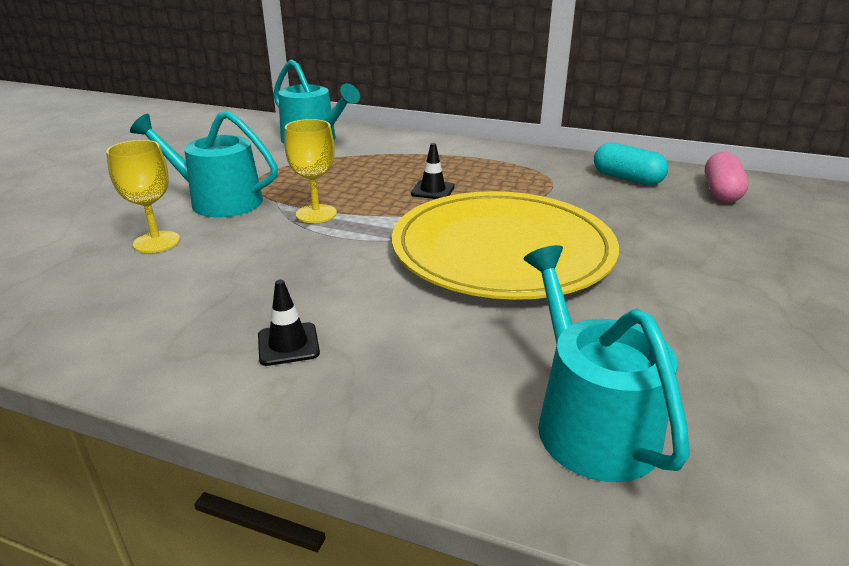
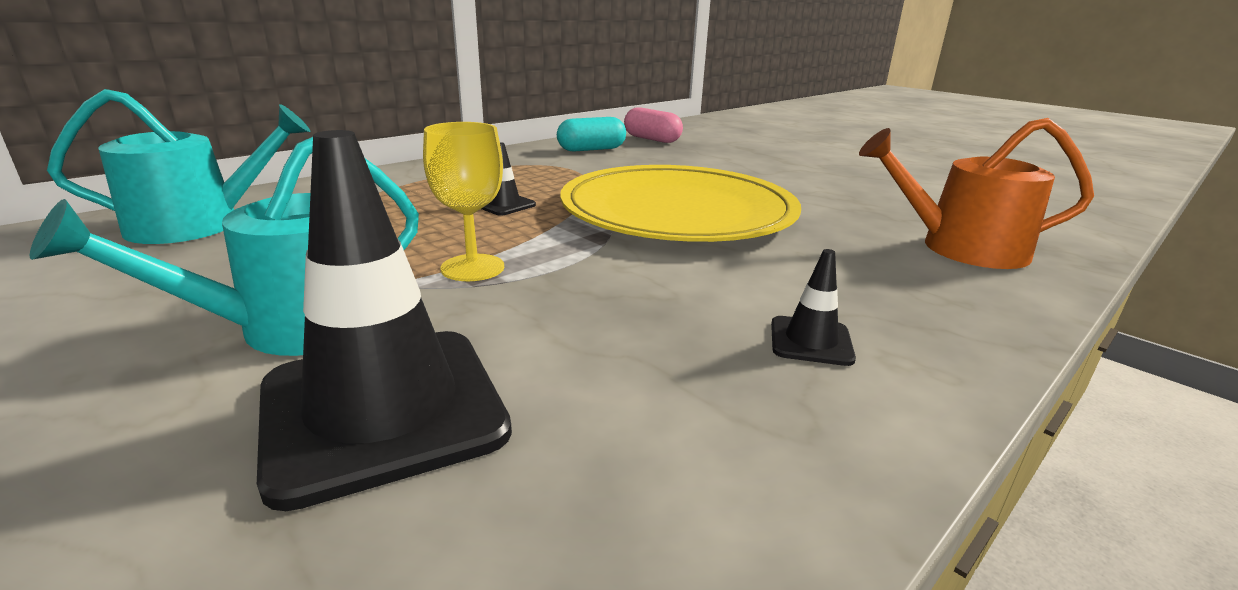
camera: 65 degrees left, 5 degrees down
yellow goblet [106,140,180,253] -> black traffic cone [257,130,512,511]
turquoise watering can [524,245,690,482] -> orange watering can [859,118,1094,269]

